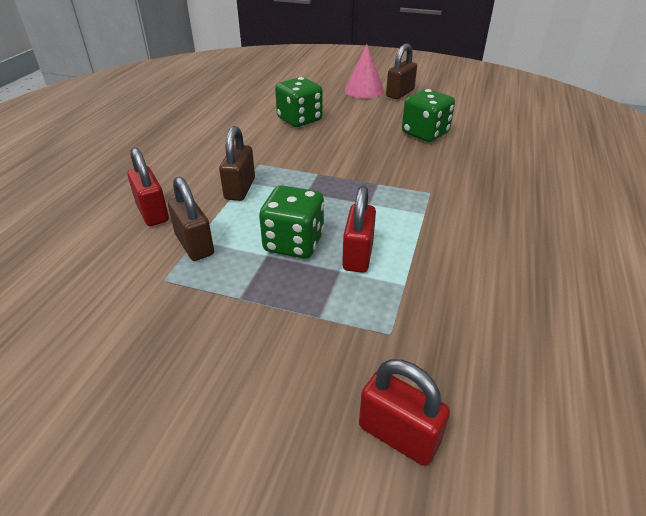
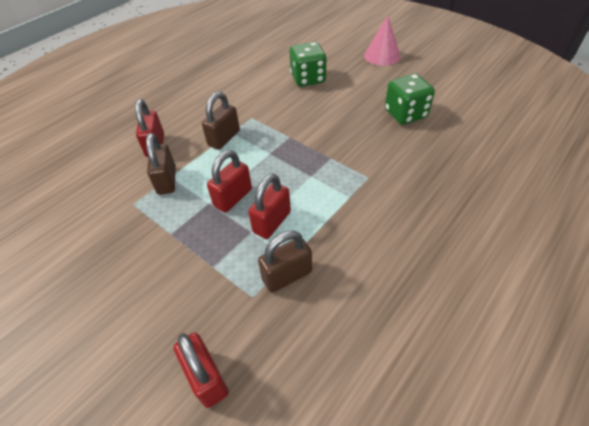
camera: 25 degrees right, 10 degrees up
green dice [259,185,324,258] -> red padlock [207,150,252,213]
brown padlock [386,43,417,99] -> brown padlock moved to [258,231,312,293]

